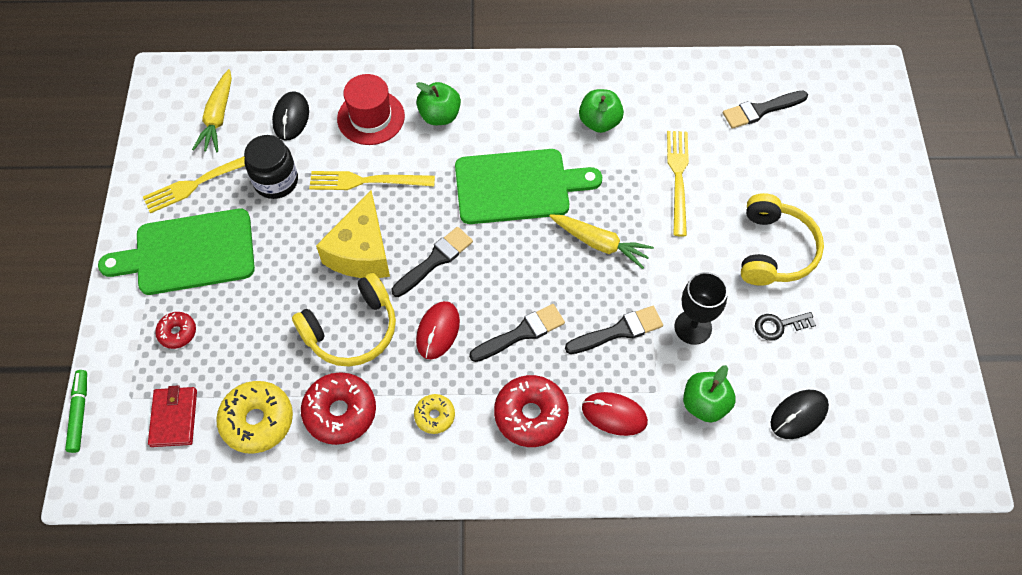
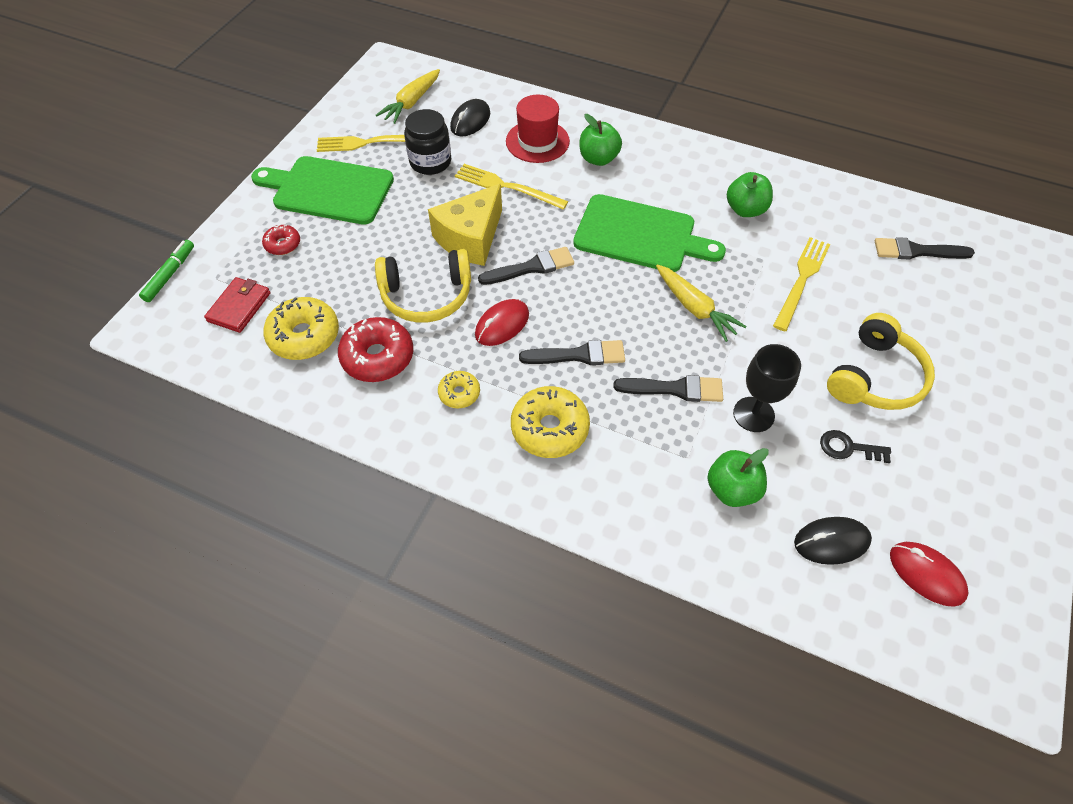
camera: 25 degrees right, 5 degrees down
red donut [494,375,569,447] -> yellow donut [511,386,590,458]
red mouse [582,392,648,436] -> red mouse moved to [890,542,969,607]

